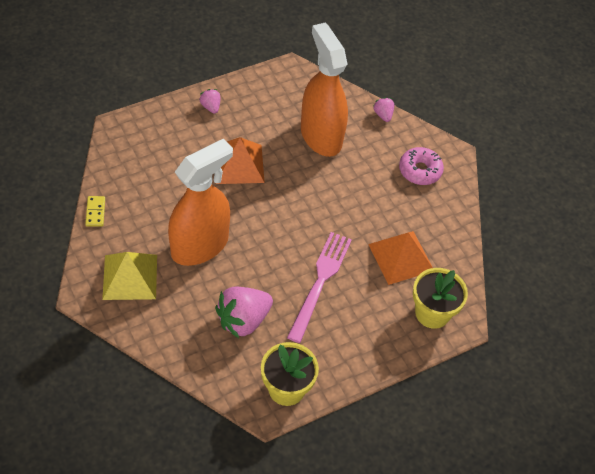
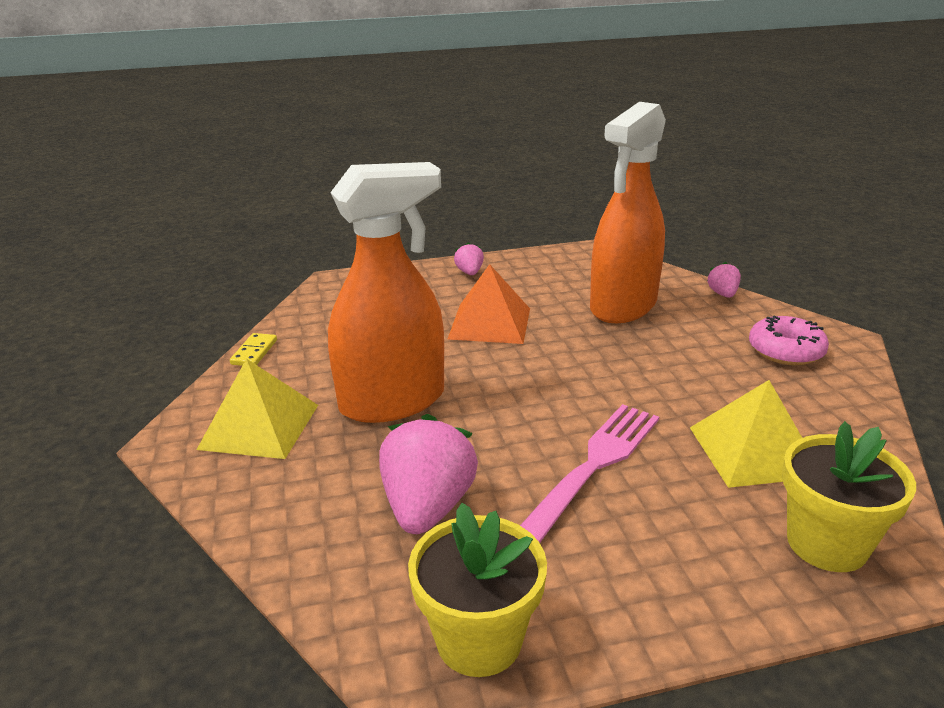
camera: 20 degrees right, 25 degrees down
pink strawberry [215,286,273,338] -> pink strawberry turned 120 degrees clockwise [379,414,478,534]
orange spray bottle [301,23,348,157] -> orange spray bottle turned 135 degrees counterclockwise [590,102,666,323]
orange pyramid [368,231,433,285] -> yellow pyramid [690,380,802,488]

